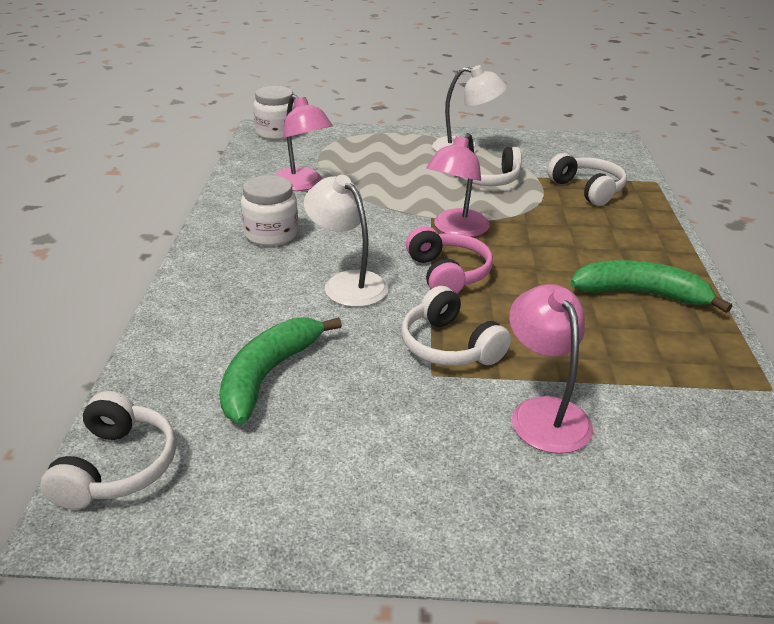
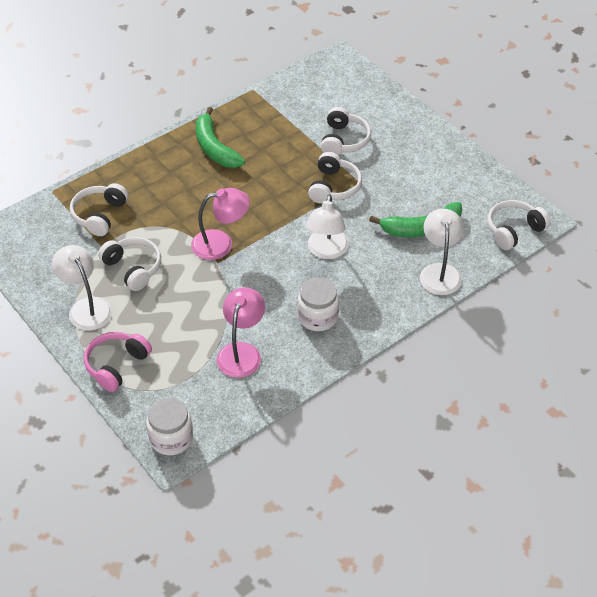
camera: 130 degrees left, 15 degrees up
pink headphones [406,226,493,293] -> pink headphones moved to [84,332,152,392]
pink lamp [509,284,593,454] -> white headphones [321,107,371,155]
none -> white lamp [420,209,464,295]

